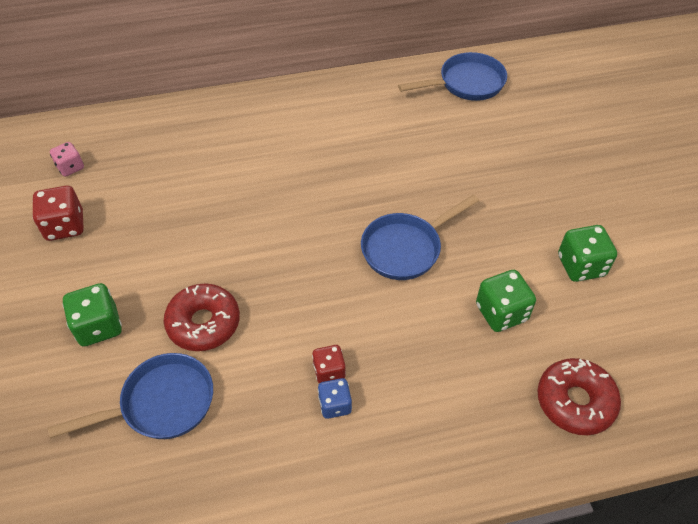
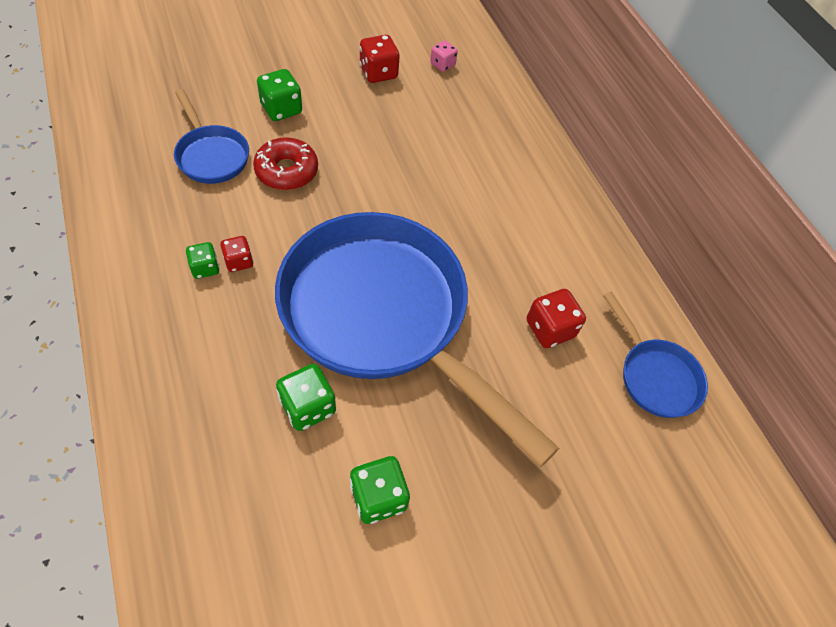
camera: 75 degrees right, 5 degrees up
blue dice [318,378,352,419] -> green dice [186,242,220,279]
blue pan [361,194,479,280] -> blue pan [275,212,559,467], size x2.28
red donut [537,358,621,435] -> none
none -> red dice [527,289,586,348]

